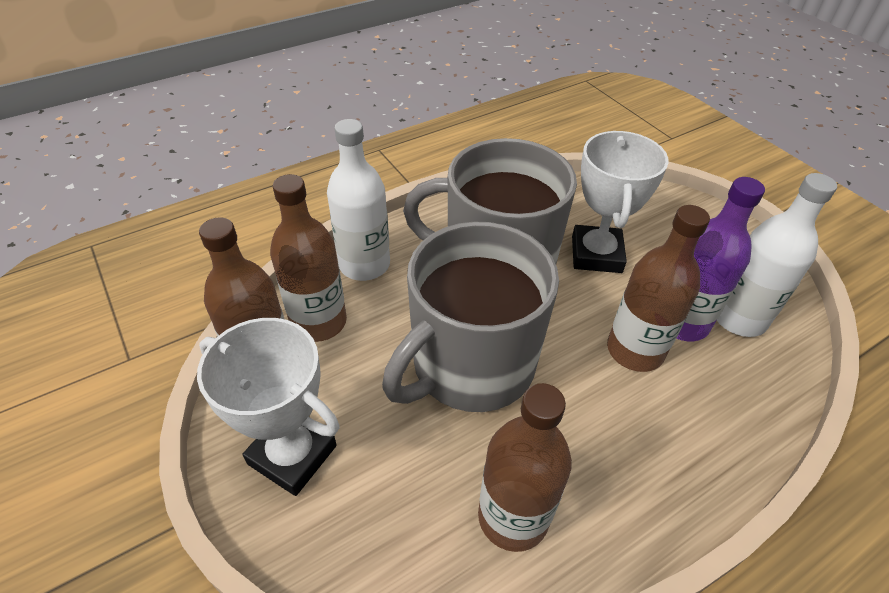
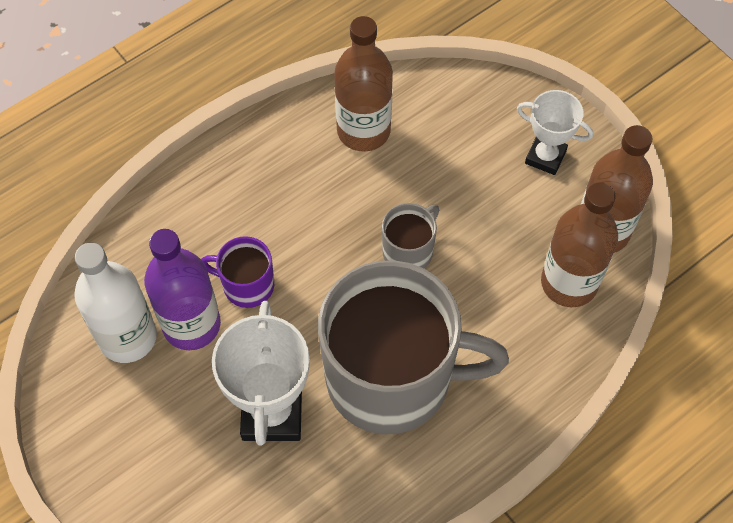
camera: 175 degrees right, 15 degrees up
white trophy [197,318,340,496] -> white trophy [517,90,593,175], size x0.63
white bottle [327,119,390,281] -> none
grey mug [382,222,559,412] -> grey mug [382,203,439,269], size x0.43
brown bottle [607,205,710,372] -> purple mug [201,236,274,308]

